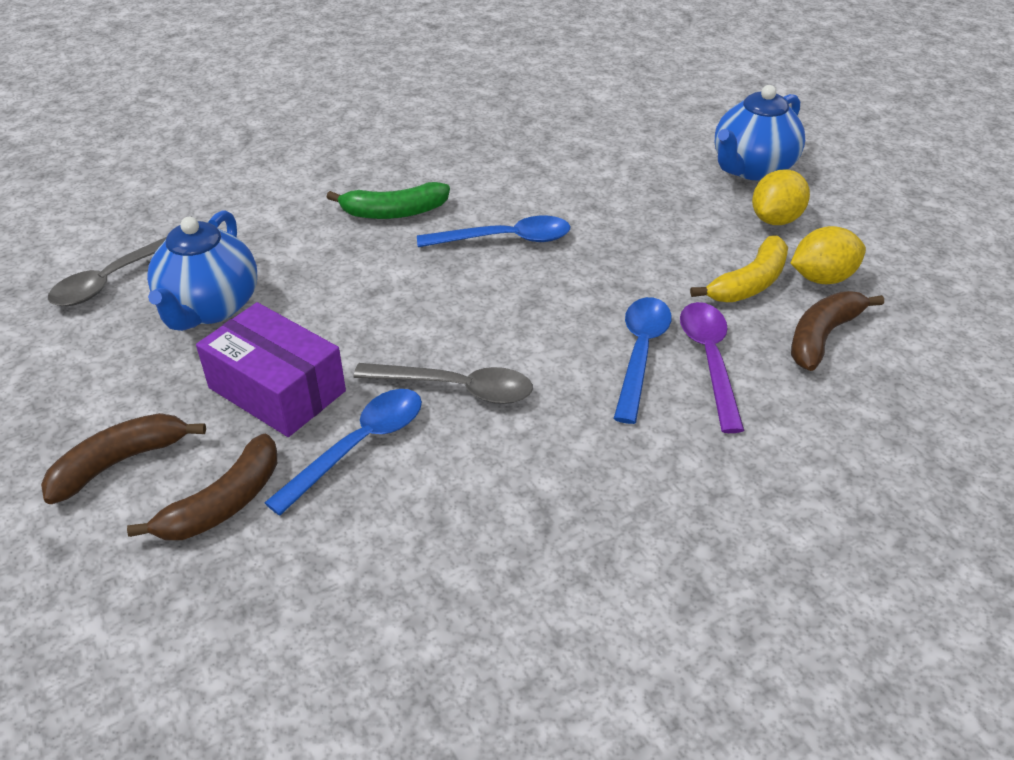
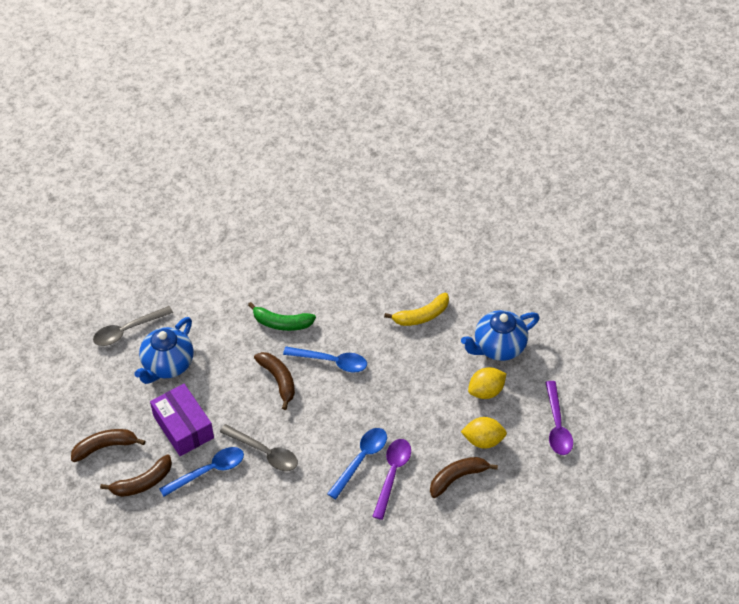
camera: 20 degrees right, 10 degrees up
yellow banana [690,235,788,302] -> yellow banana moved to [384,293,449,326]
none -> brown banana [254,352,295,410]
none -> purple spoon [545,381,573,455]

